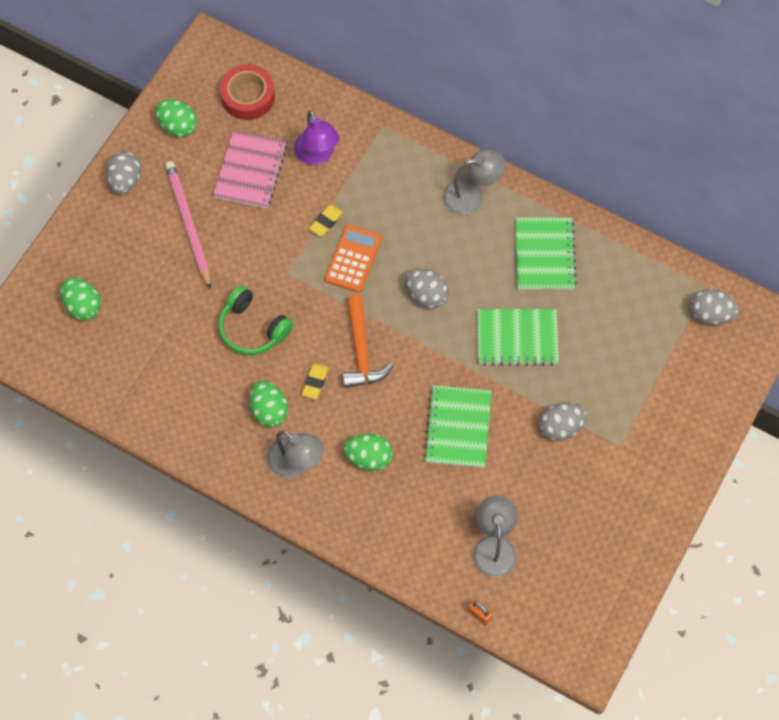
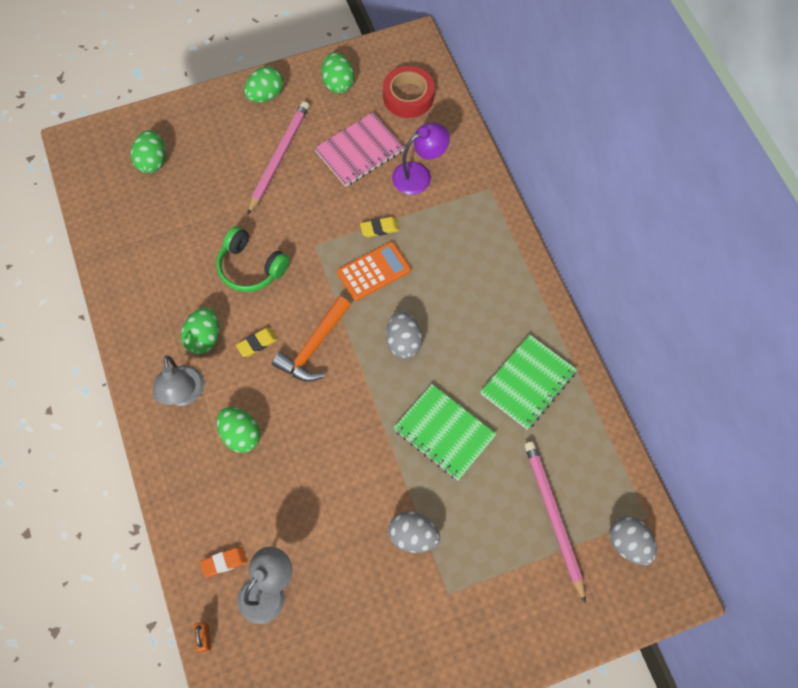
camera: 40 degrees right, 0 degrees up
grey egg [106,151,141,194] -> green egg [244,66,283,103]
green headphones [218,285,293,355] -> green headphones turned 45 degrees counterclockwise [217,226,290,292]
purple lamp [294,111,339,165] -> purple lamp turned 135 degrees counterclockwise [392,123,450,195]
green notebook [424,385,491,468] -> none
grey lamp [443,149,505,215] -> none
none -> orange eraser [200,547,247,577]
none -> pink pencil [525,442,586,603]

